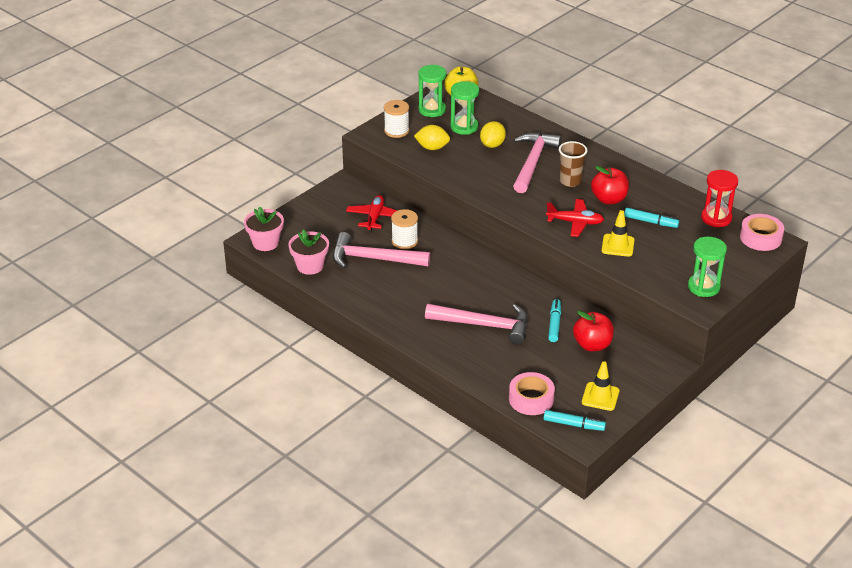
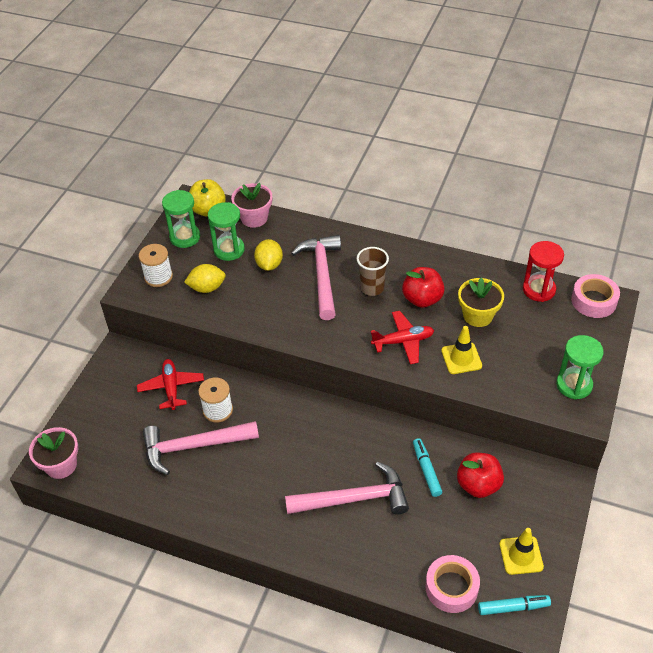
camera: 20 degrees left, 10 degrees up
pink flower pot [288,230,329,275] -> pink flower pot moved to [231,183,273,228]
turquoise marker [624,208,679,228] -> yellow flower pot [458,278,504,327]

